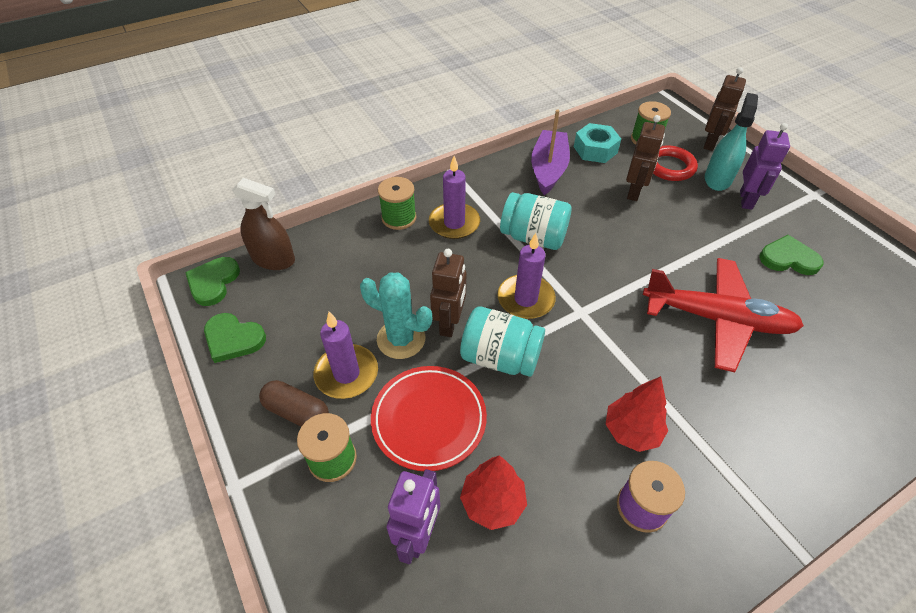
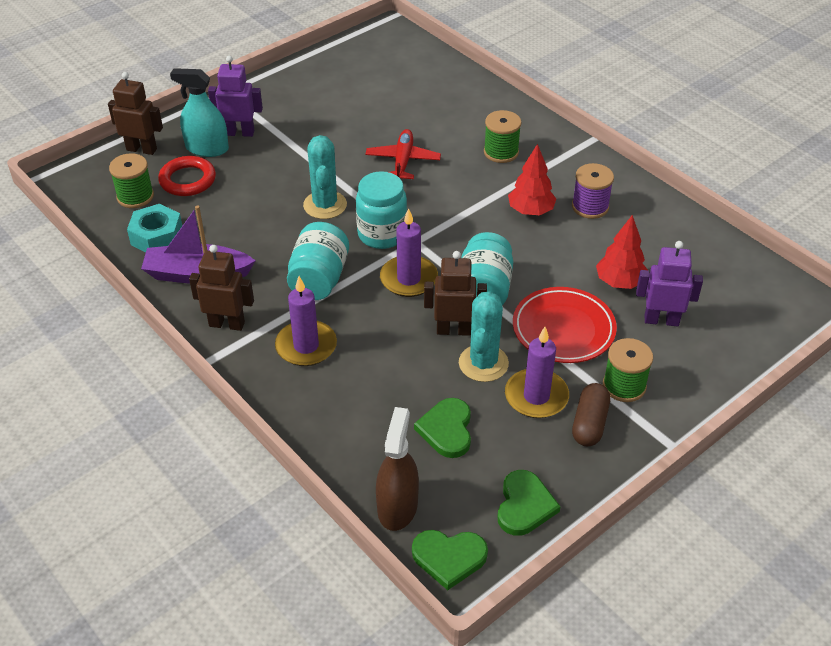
camera: 100 degrees left, 5 degrees down
green spool [378,177,416,230] -> green spool moved to [484,110,521,163]
brown robot [626,115,665,201] -> brown robot moved to [189,245,254,331]
red plane [643,258,804,372] -> red plane [365,129,441,179], size x0.60
green heart [759,235,824,275] -> green heart moved to [414,398,471,458]
none -> turquoise cactus [303,135,347,219]
none -> turquoise jar [356,171,407,249]

